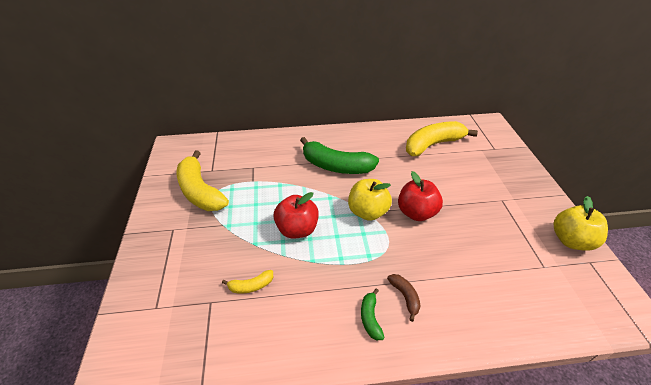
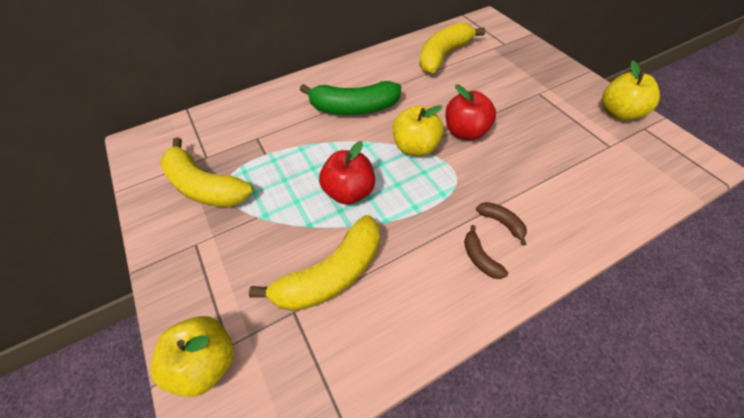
camera: 20 degrees left, 10 degrees up
yellow banana [222,270,273,294] -> yellow banana [249,215,380,311], size x2.23
green banana [361,288,384,340] -> brown banana [464,225,508,279]
none -> yellow apple [150,316,234,397]

